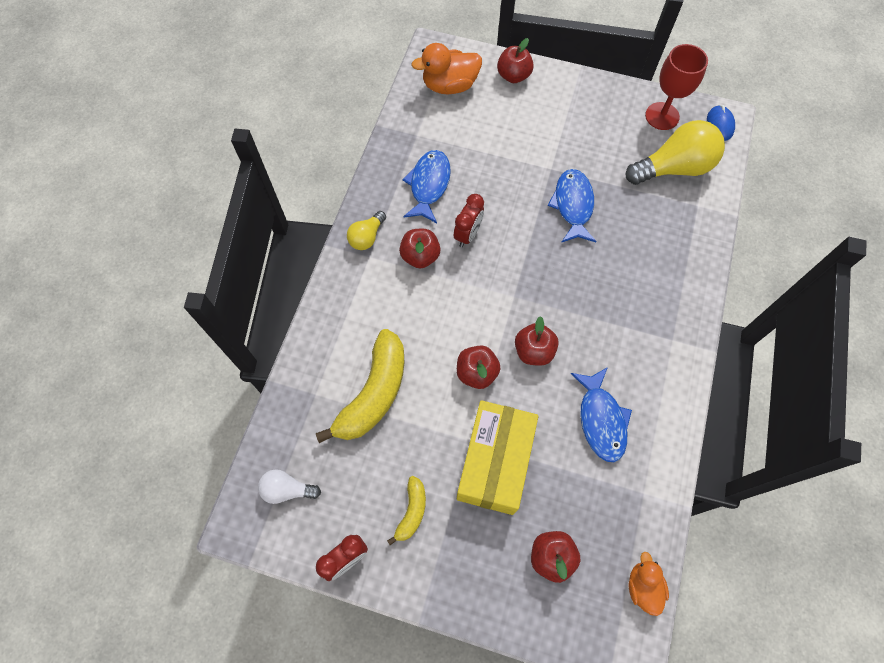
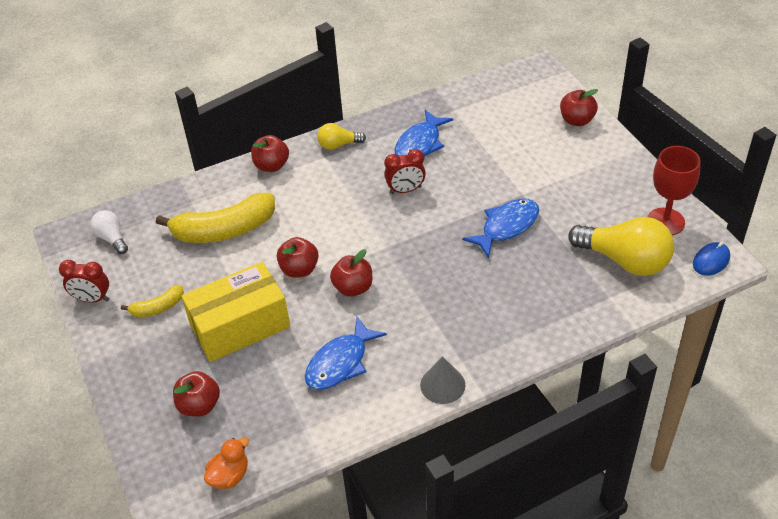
camera: 50 degrees right, 20 degrees down
red apple [399,229,440,269] -> red apple moved to [251,135,289,172]
blue fish [402,150,451,223] -> blue fish turned 150 degrees clockwise [395,110,453,157]
orange duck [411,43,482,94] -> none
none -> grey cone [420,356,466,404]

